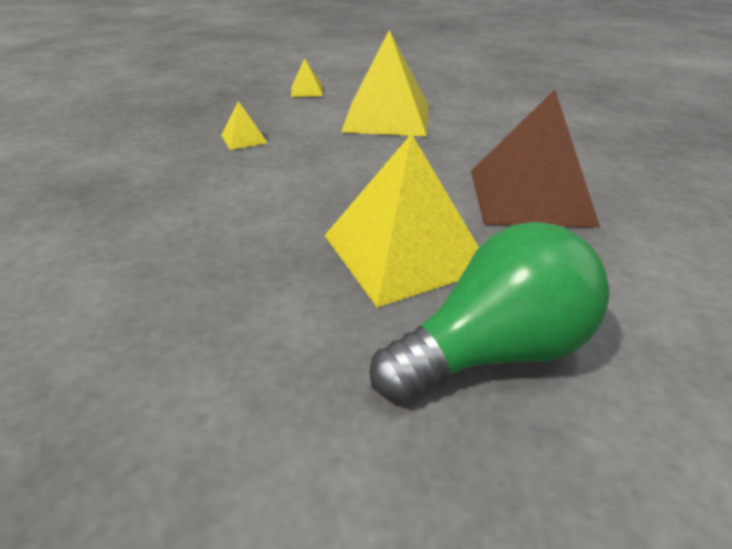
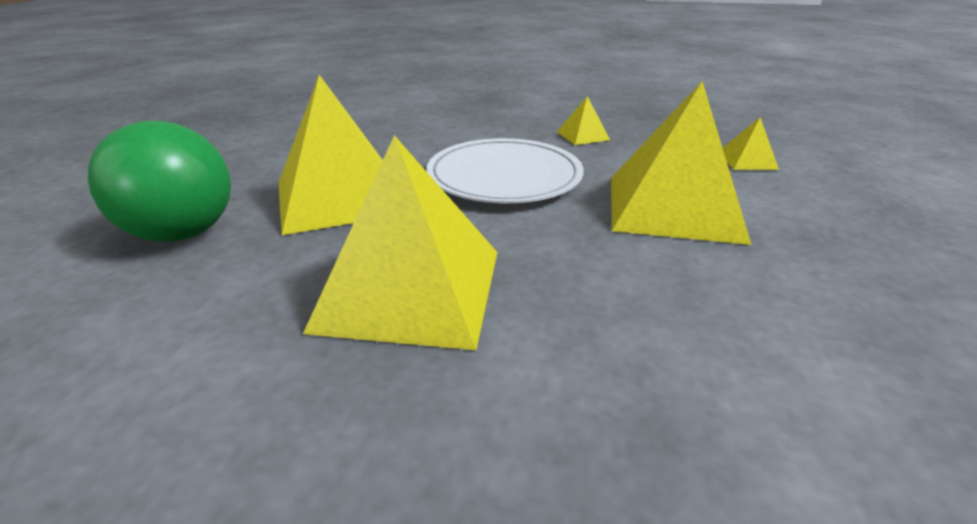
camera: 95 degrees right, 5 degrees down
brown pyramid [471,90,600,228] -> yellow pyramid [303,135,498,350]
none -> white plate [426,138,584,203]

